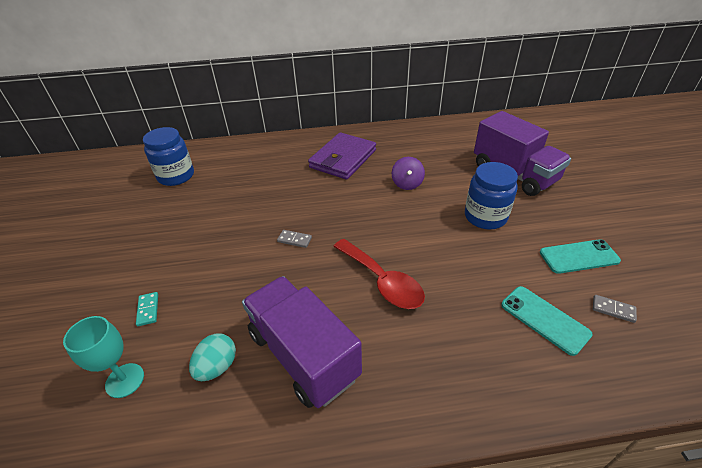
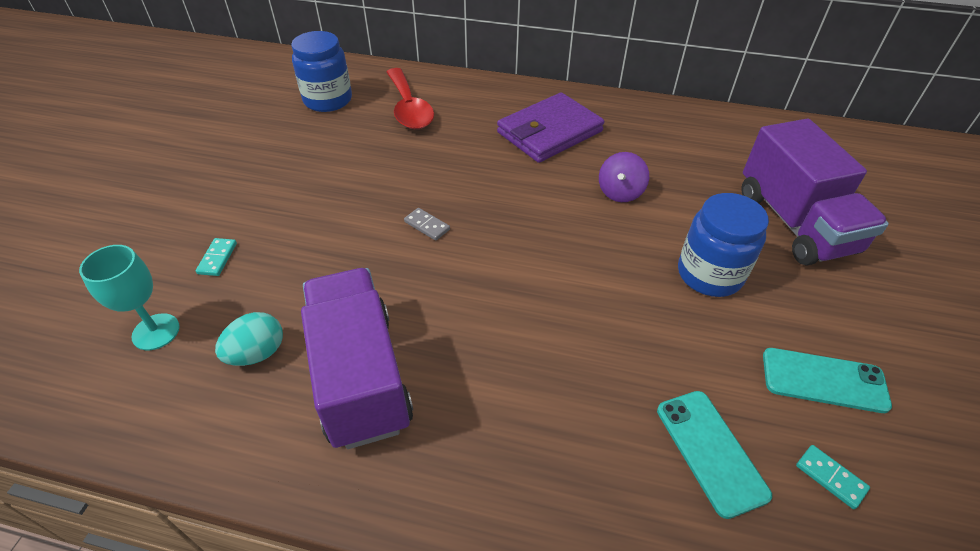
camera: 20 degrees right, 5 degrees up
red spoon [333,239,425,309] -> red spoon moved to [387,68,434,129]
grey domino [593,295,637,323] -> turquoise domino [796,445,870,509]

